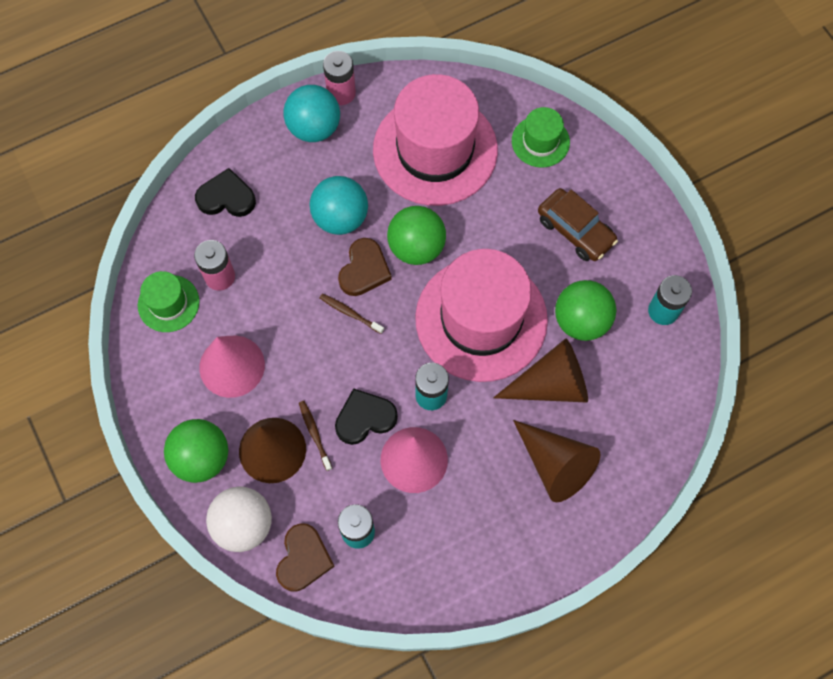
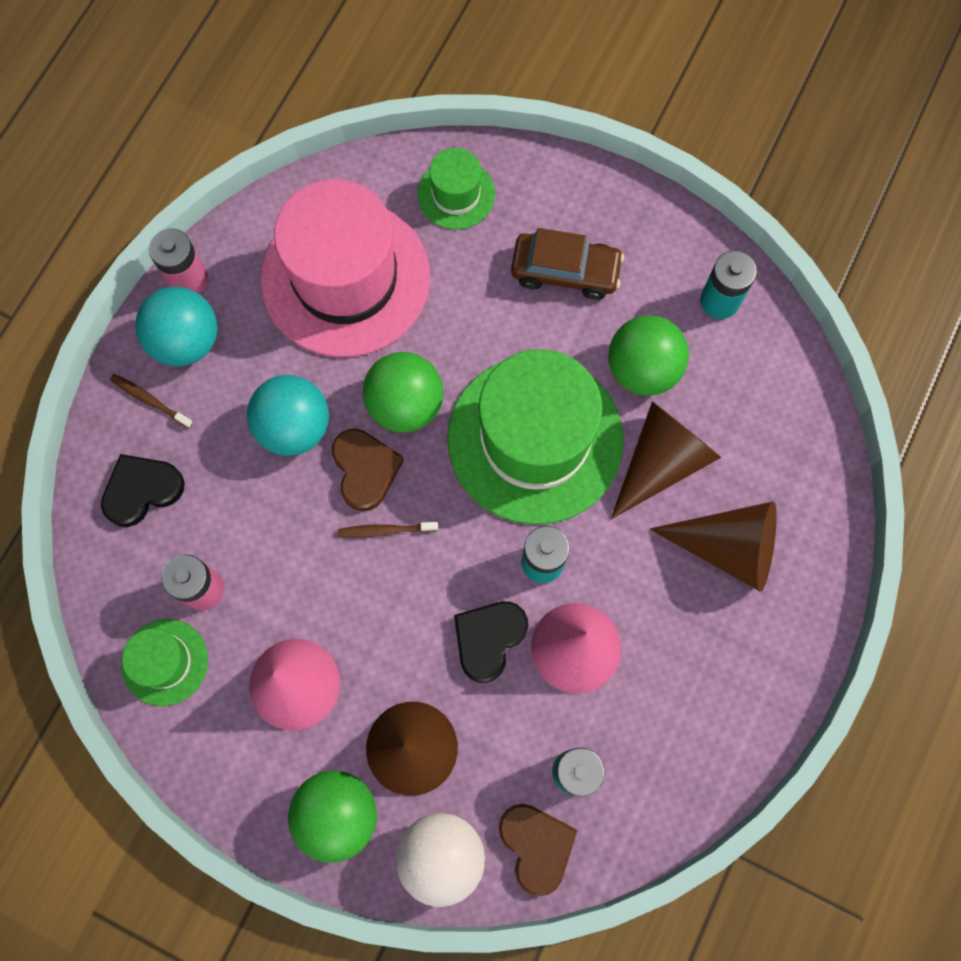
camera: 35 degrees left, 5 degrees up
brown toothbrush [299,401,332,471] -> brown toothbrush moved to [110,374,193,428]
pink hat [415,249,548,382] -> green hat [447,349,624,525]

